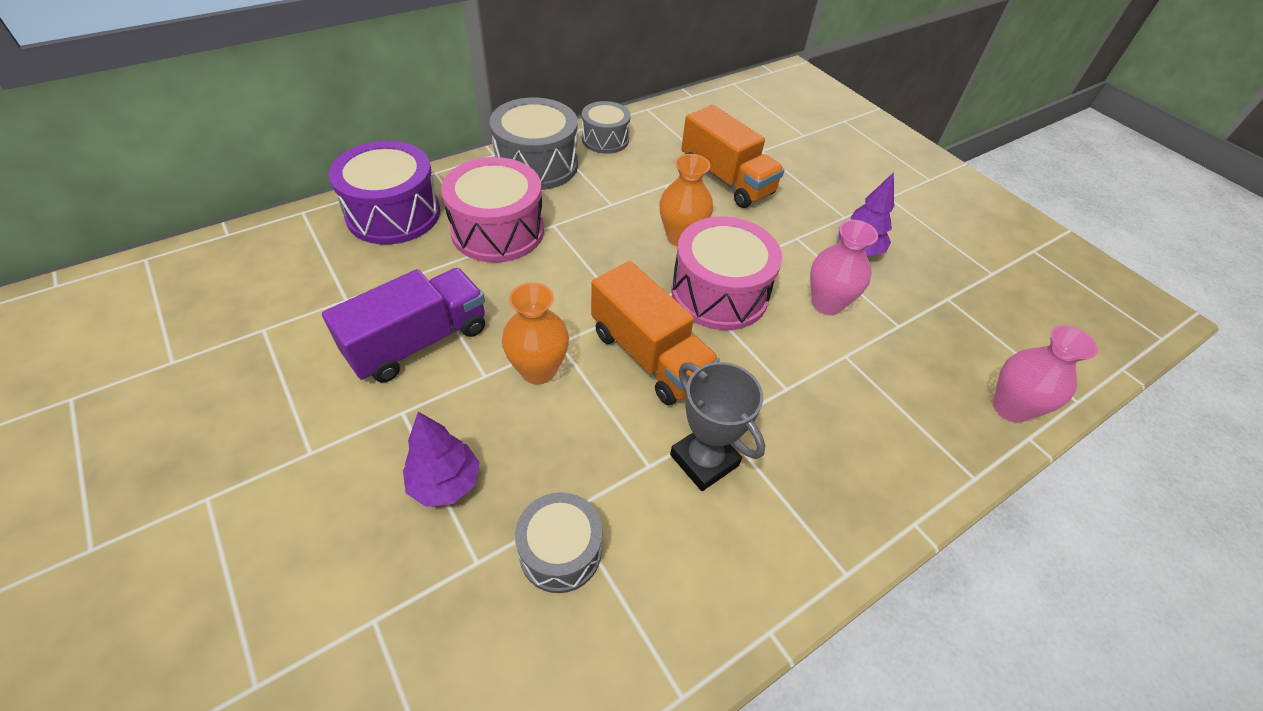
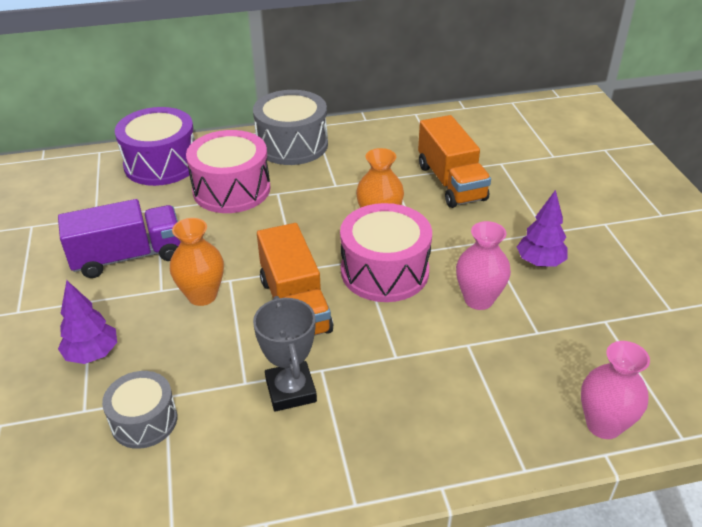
camera: 25 degrees right, 10 degrees down
grey drum [582,101,631,154] -> none

